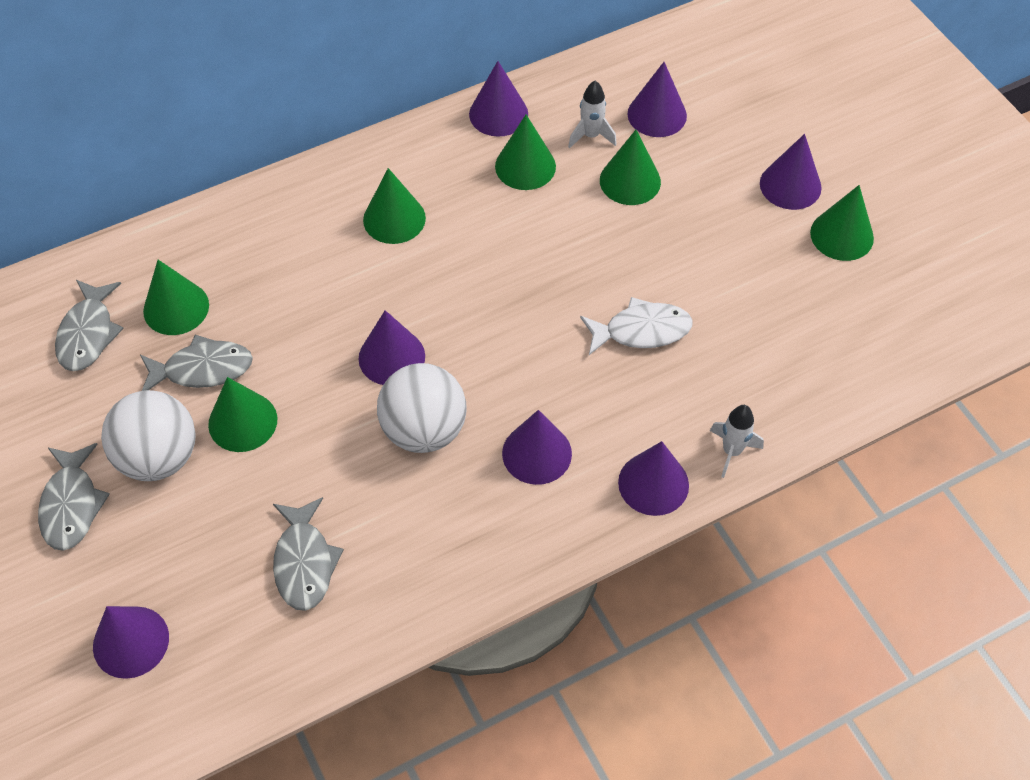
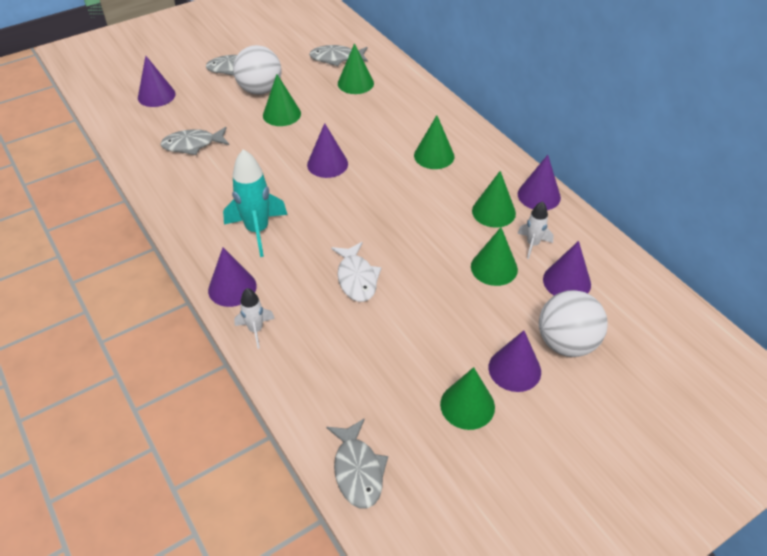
camera: 85 degrees right, 10 degrees down
grey fish [140,335,253,391] -> grey fish moved to [326,418,388,508]
white ball [377,363,467,453] -> white ball moved to [539,290,608,357]
purple cone [502,410,572,485] -> turquoise rocket [223,149,288,257]

